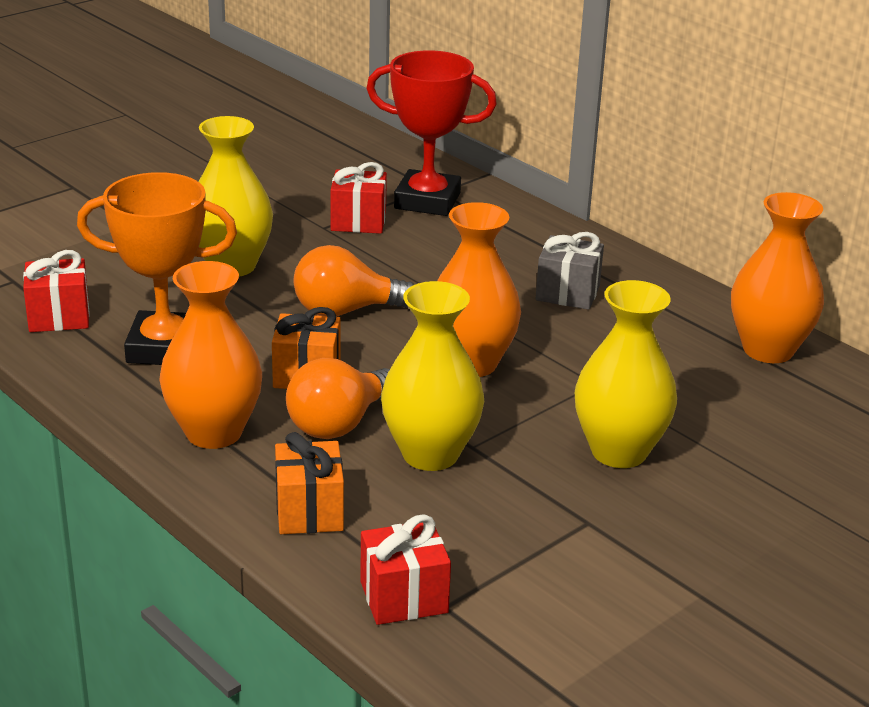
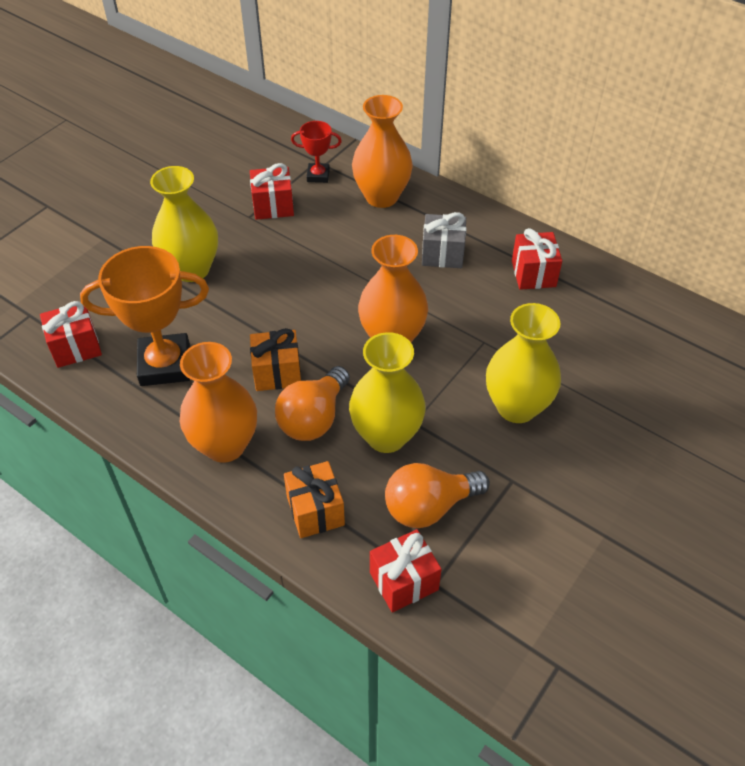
camera: 10 degrees left, 20 degrees up
orange light bulb [293,245,415,316] -> orange light bulb moved to [385,463,490,528]
red trophy [366,50,497,216] -> red trophy [291,121,342,183], size x0.51
orange vase [731,192,824,363] -> orange vase moved to [352,95,413,208]
none -> red gift [512,228,562,290]

